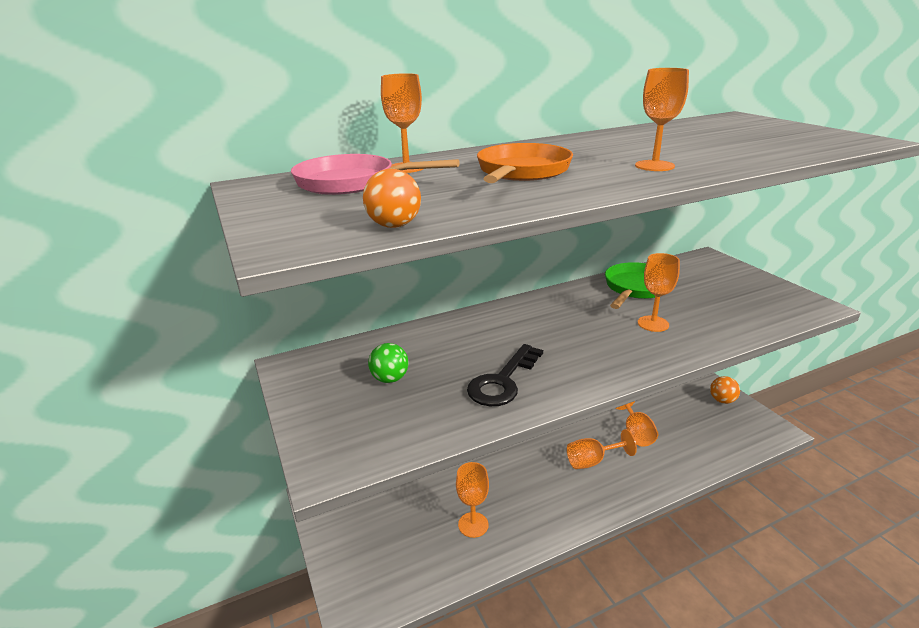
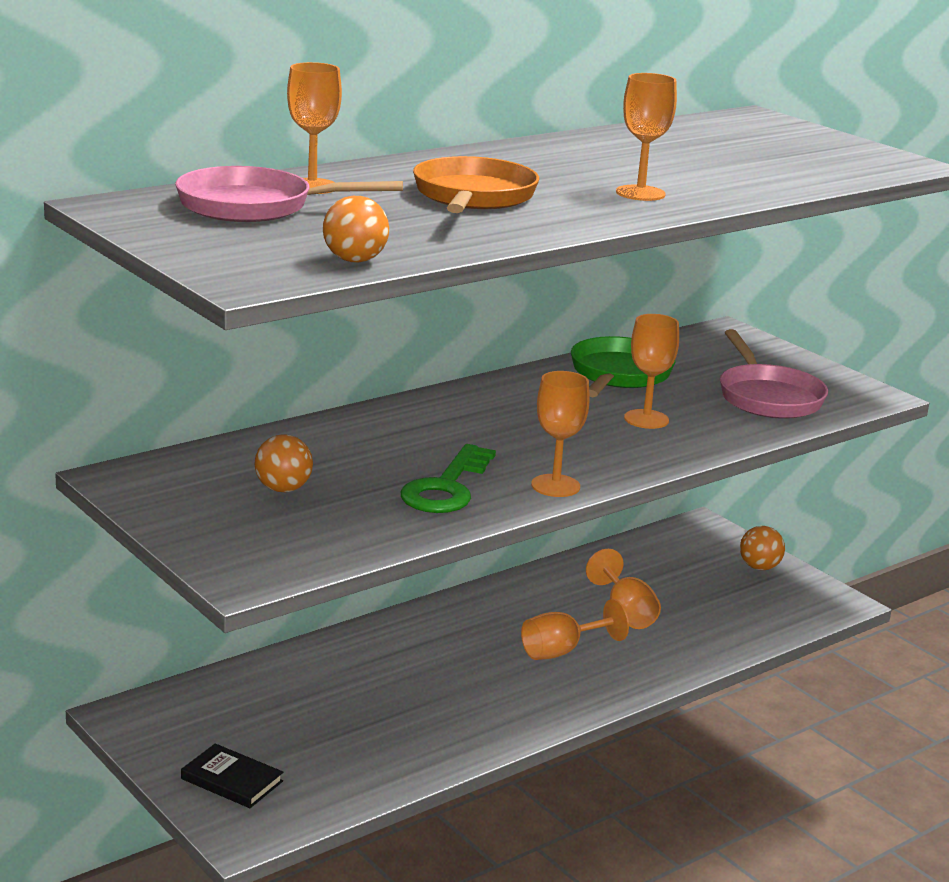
camera: 15 degrees left, 5 degrees down
green ball [368,343,409,383] -> orange ball [255,434,313,492]
orange goblet [456,462,489,538] -> orange goblet moved to [531,371,590,497]
black key [467,344,543,406] -> green key [401,444,496,513]
none -> black book [181,743,283,808]
none -> pink pan [720,329,828,419]

